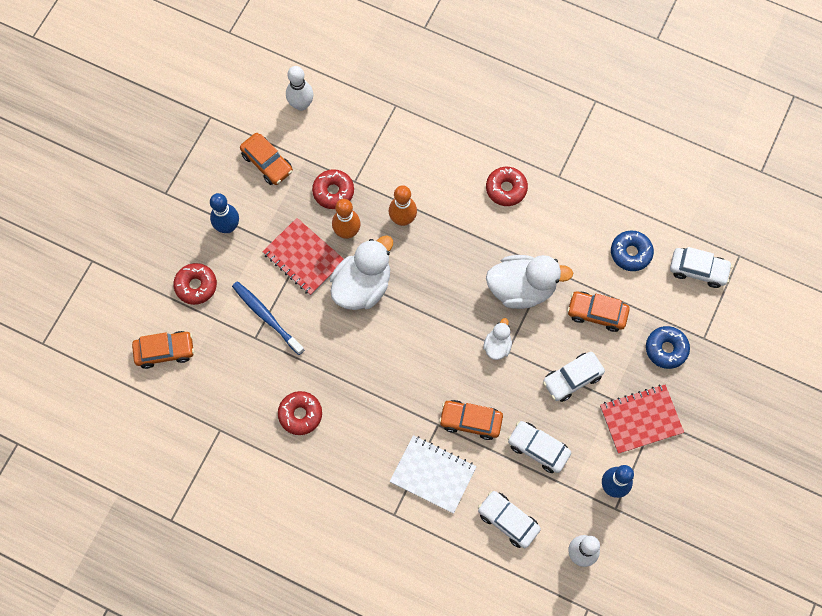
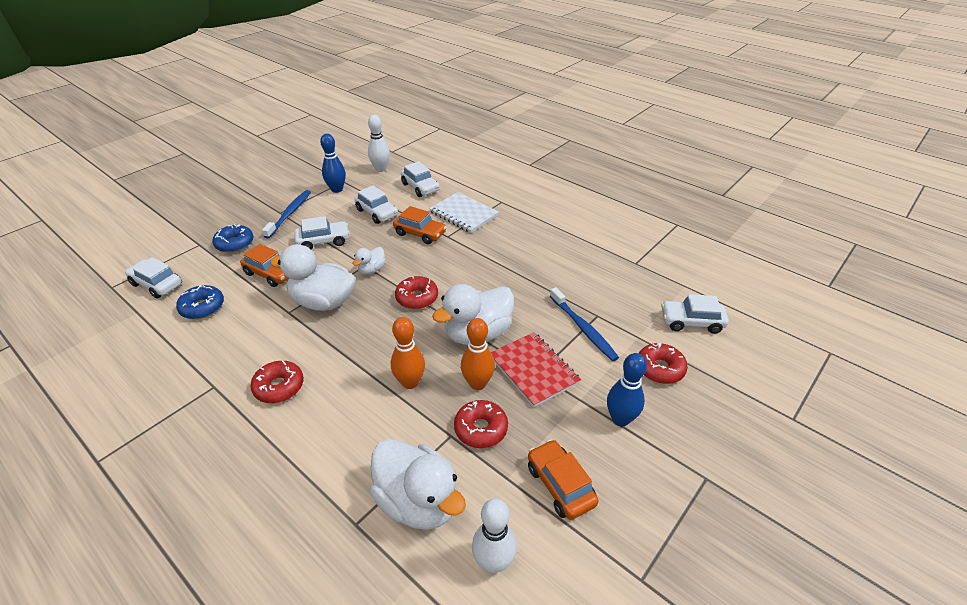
camera: 165 degrees left, 30 degrees down
orange car [132,331,194,369] -> white car [661,294,729,334]
red donut [278,391,322,435] -> red donut moved to [395,276,438,309]
red notebook [600,385,684,454] -> blue toothbrush [262,190,311,238]
none -> white duck [370,439,466,530]

